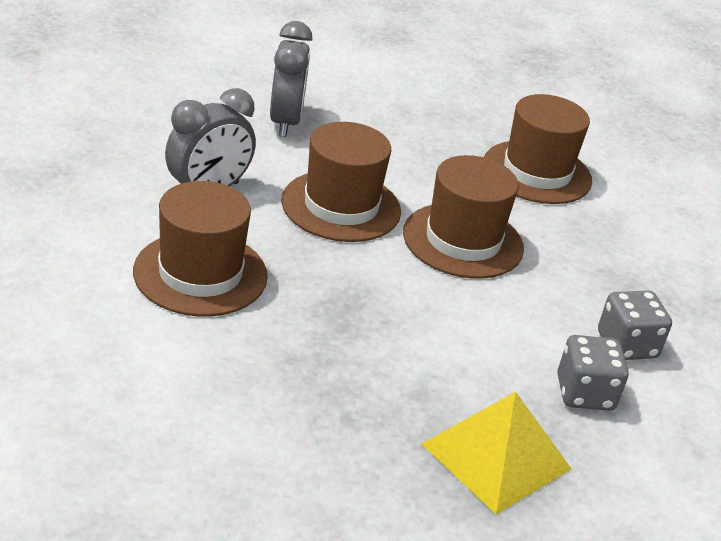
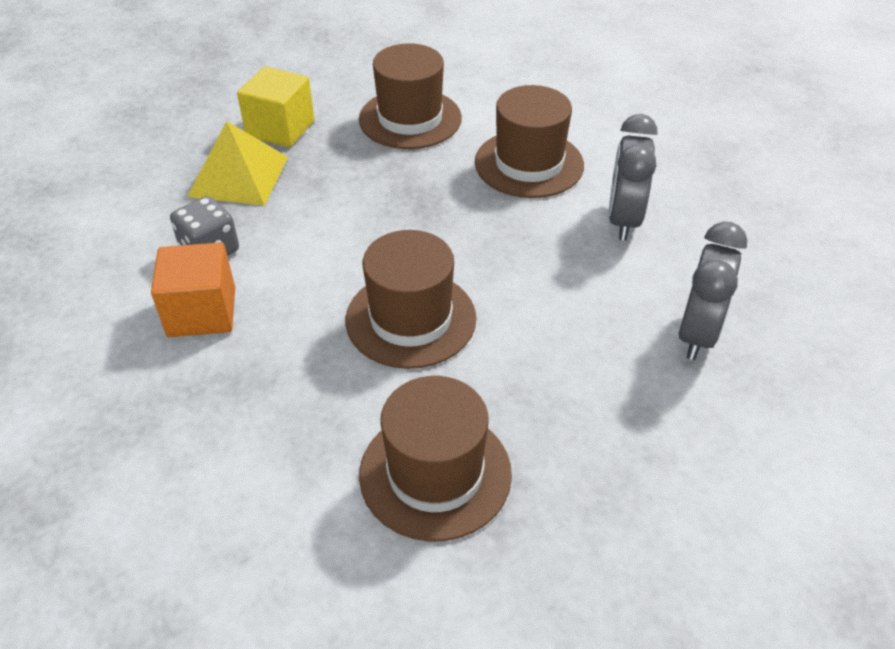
camera: 145 degrees right, 10 degrees up
grey clock [270,21,312,137] -> grey clock turned 120 degrees counterclockwise [679,222,747,360]
brown hat [281,122,401,242] -> brown hat moved to [359,43,462,149]
grey dice [598,290,672,360] -> orange cube [151,242,235,337]
none -> yellow cube [237,66,314,147]

